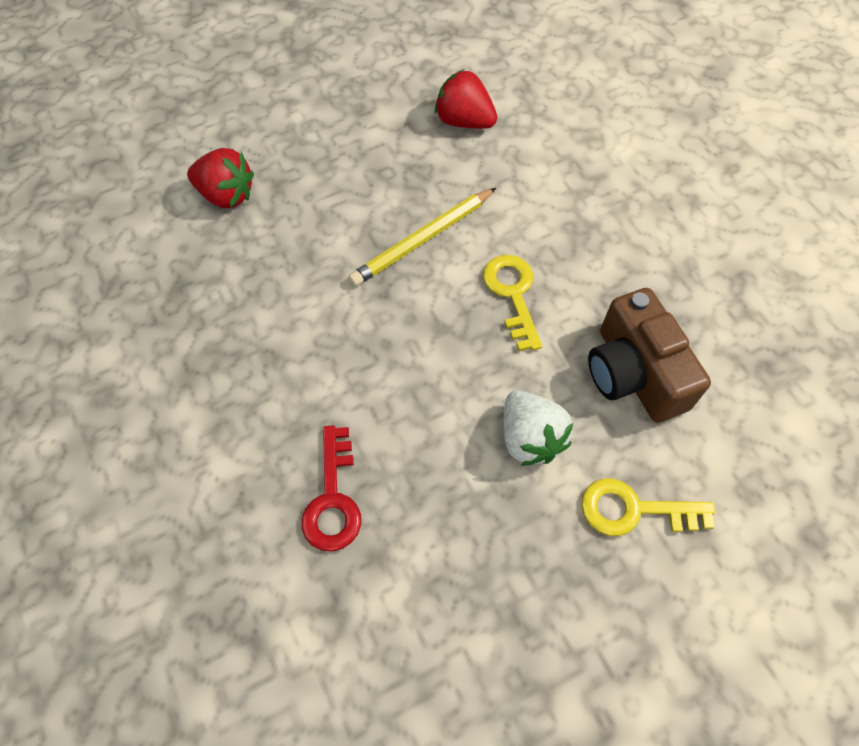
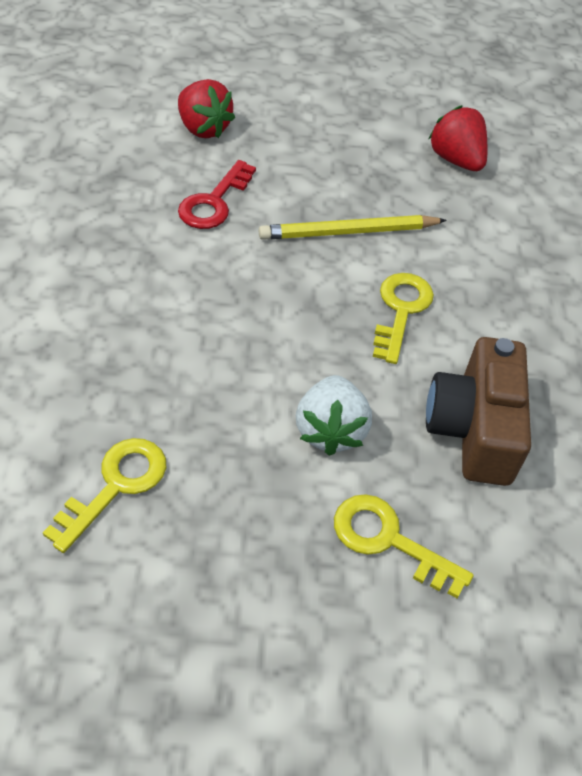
camera: 25 degrees right, 10 degrees down
red key [302,426,361,552] -> red key moved to [178,160,256,229]
none -> yellow key [43,438,166,553]

